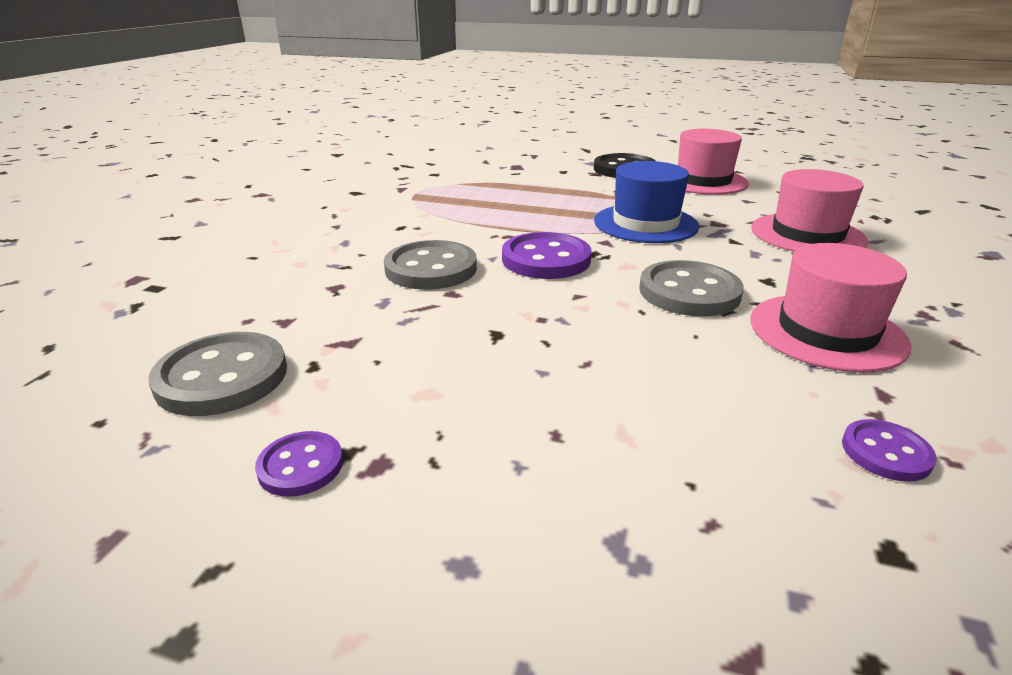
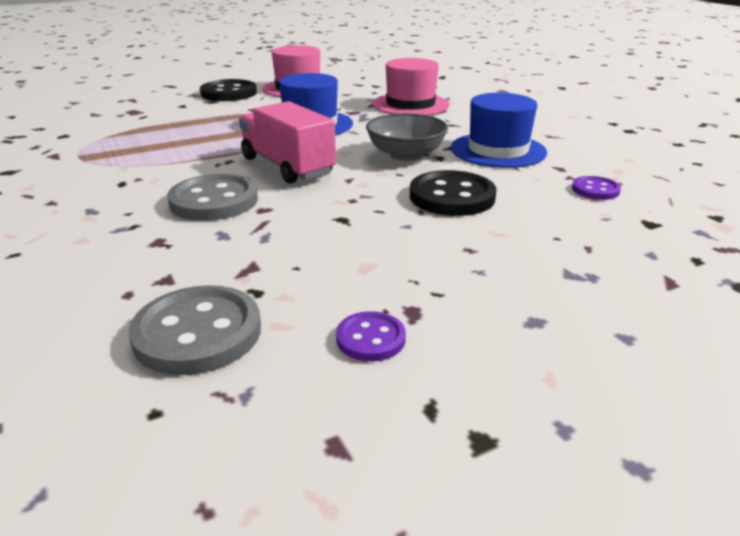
camera: 45 degrees left, 0 degrees up
purple button [502,232,592,279] -> pink truck [239,101,336,184]
grey button [639,260,744,317] -> grey bowl [366,113,448,161]
pink hat [750,243,911,373] -> blue hat [451,93,547,168]
none -> black button [410,170,497,216]

